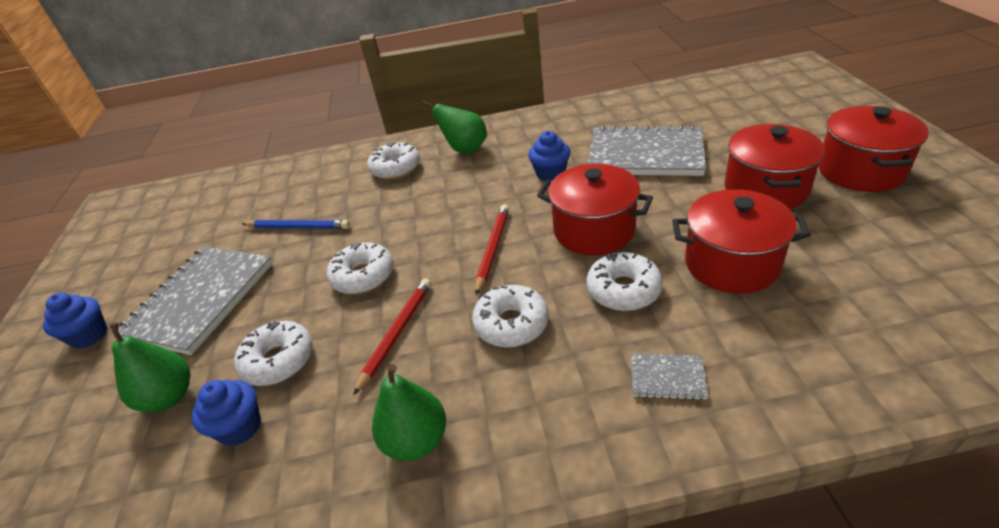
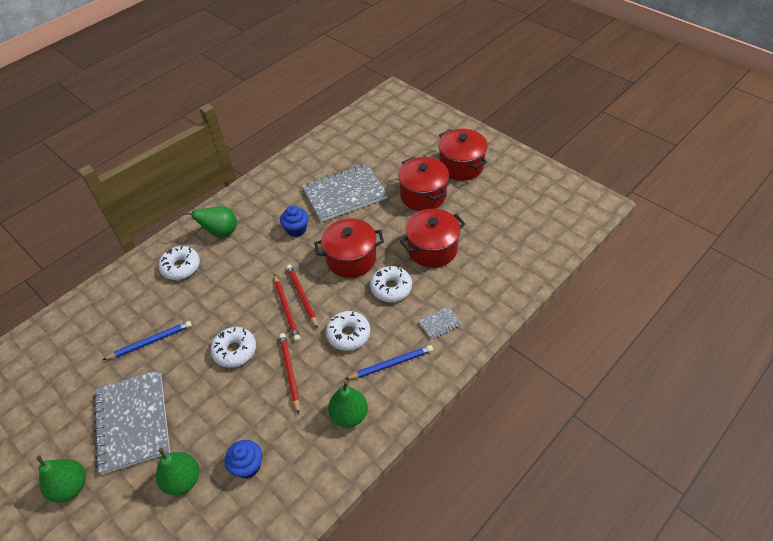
camera: 40 degrees left, 10 degrees up
blue cupcake [43,293,107,349] -> green pear [36,456,86,502]
white donut [234,321,313,386] -> none
none -> red pencil [274,275,300,342]
none -> blue pencil [345,345,433,380]

